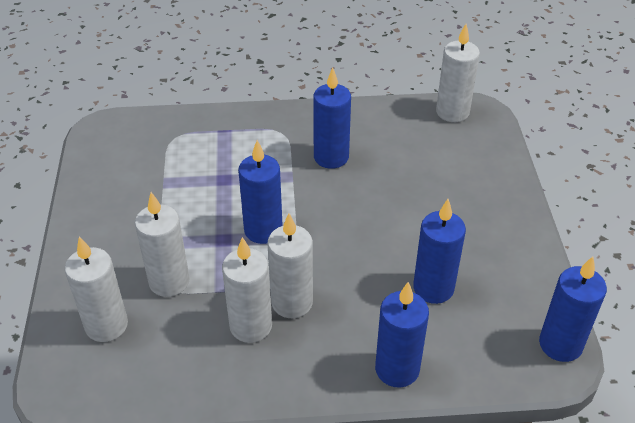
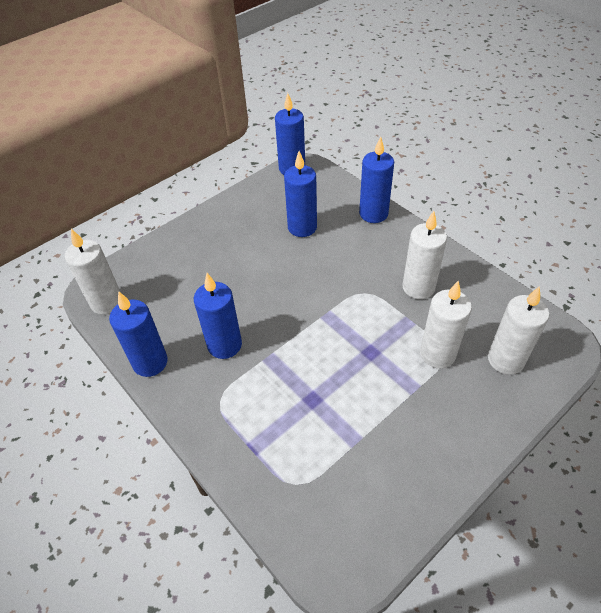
camera: 125 degrees left, 5 degrees up
blue candle [238,140,283,244] -> blue candle moved to [109,291,168,377]
white candle [267,213,313,318] -> none

